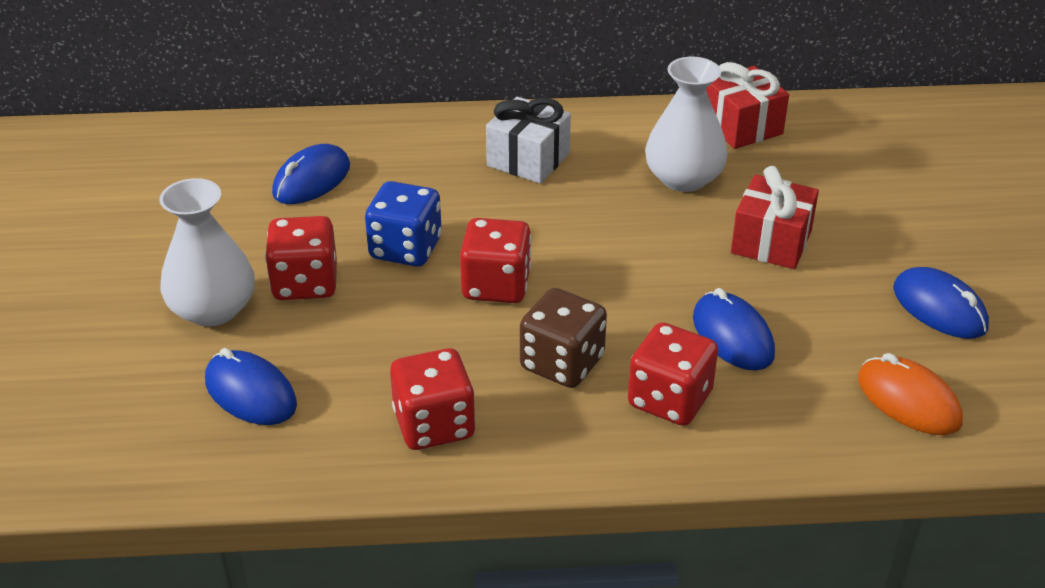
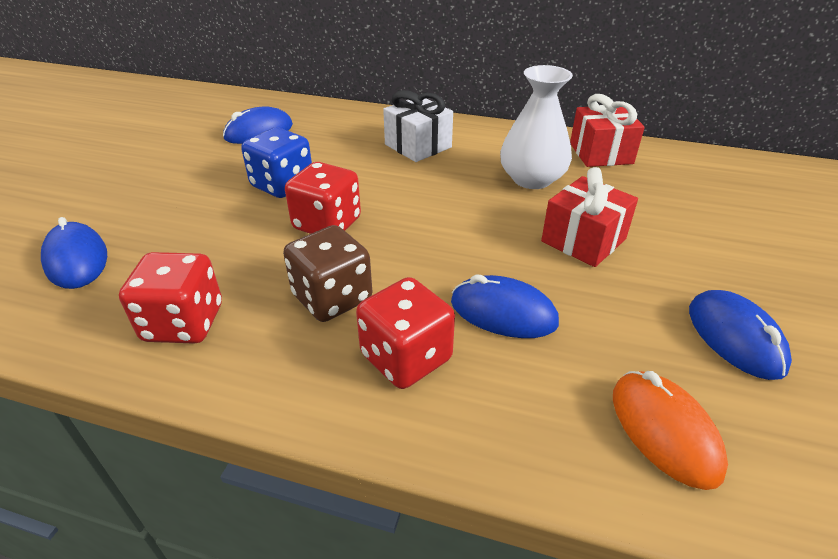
camera: 20 degrees right, 0 degrees up
white vase [160,178,255,326] -> none
red dice [265,216,337,300] -> none
blue mouse [693,288,775,371] -> blue mouse turned 60 degrees counterclockwise [451,275,559,338]

